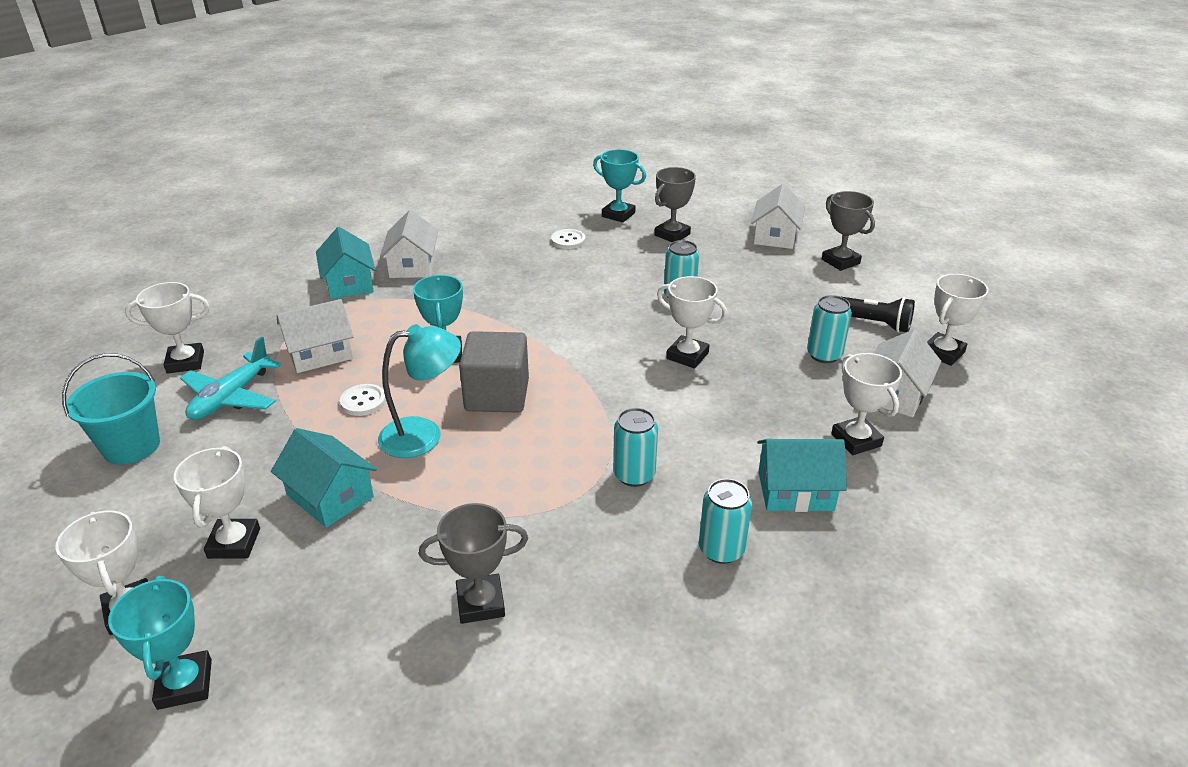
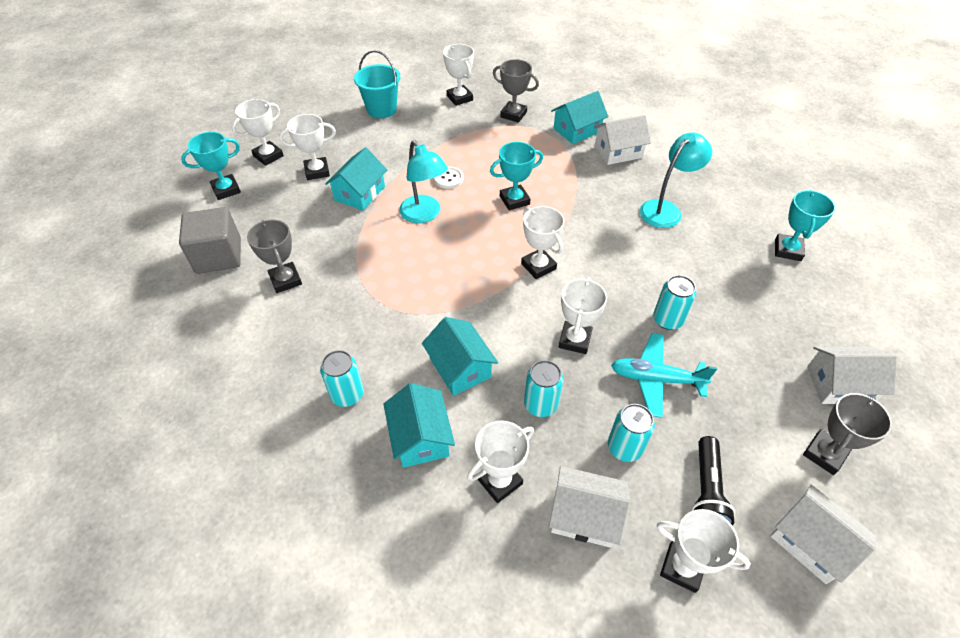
camera: 75 degrees right, 15 degrees up
turquoise plane [180,336,282,420] -> turquoise plane moved to [611,333,717,418]
white house [277,299,353,373] -> white house moved to [770,485,876,584]
grey cube [459,331,529,413] -> grey cube moved to [179,207,241,274]
white button [551,229,586,249] -> none
turquoise can [613,408,658,487] -> turquoise can moved to [524,360,563,417]
grey trophy [655,167,696,242] -> grey trophy moved to [493,59,539,123]
none -> turquoise house [422,317,498,396]
none -> white trophy [521,206,564,279]
none -> turquoise lamp [640,132,712,228]

